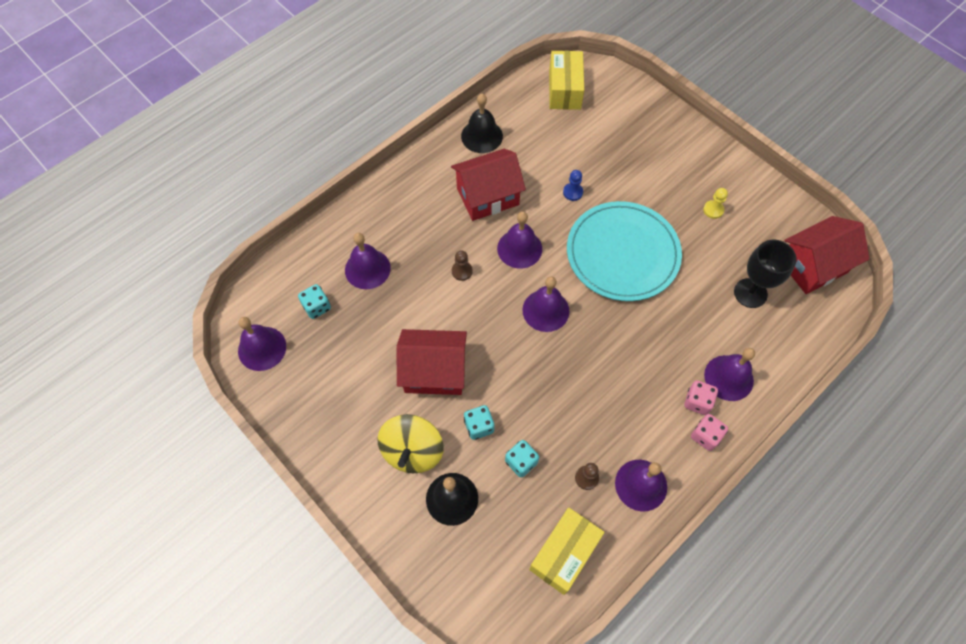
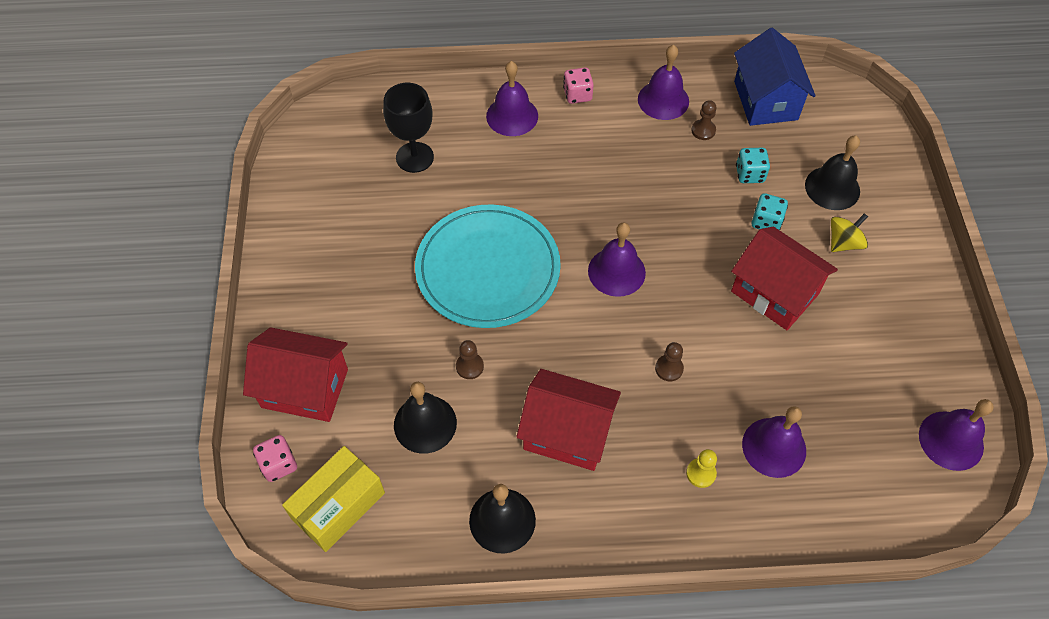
camera: 140 degrees left, 5 degrees down
turquoise dice [298,284,331,319] -> none
yellow spinning top [377,414,444,473] -> yellow spinning top [831,213,868,252], size x0.62
purple bell [497,211,542,269] -> none
yellow box [529,507,604,595] -> blue house [734,28,815,126]
blue pawn [563,170,583,201] -> brown pawn [456,340,484,379]
pink dice [684,380,718,415] -> pink dice moved to [253,435,297,482]
yellow pawn [703,188,728,219] -> yellow pawn moved to [686,449,717,488]
red house [784,216,870,294] -> red house moved to [243,327,348,422]
none -> black bell [394,382,457,454]

